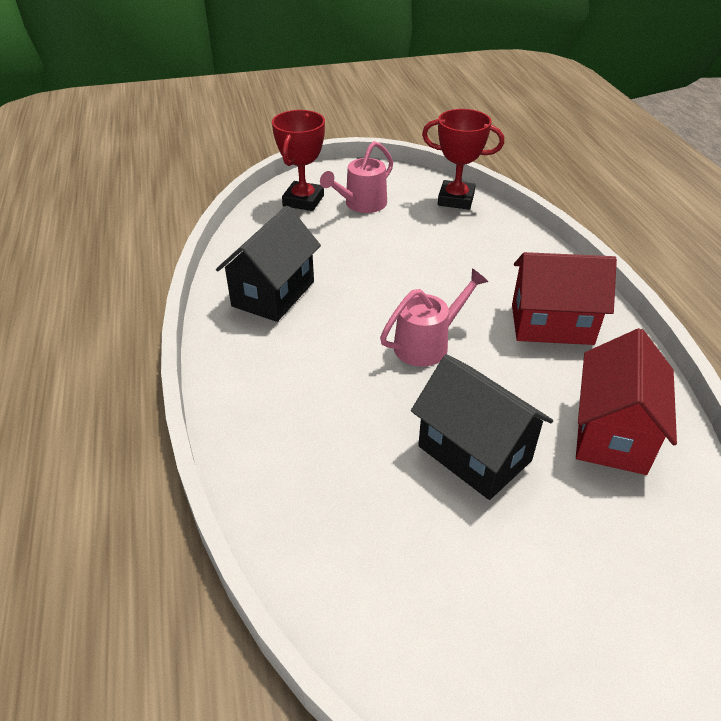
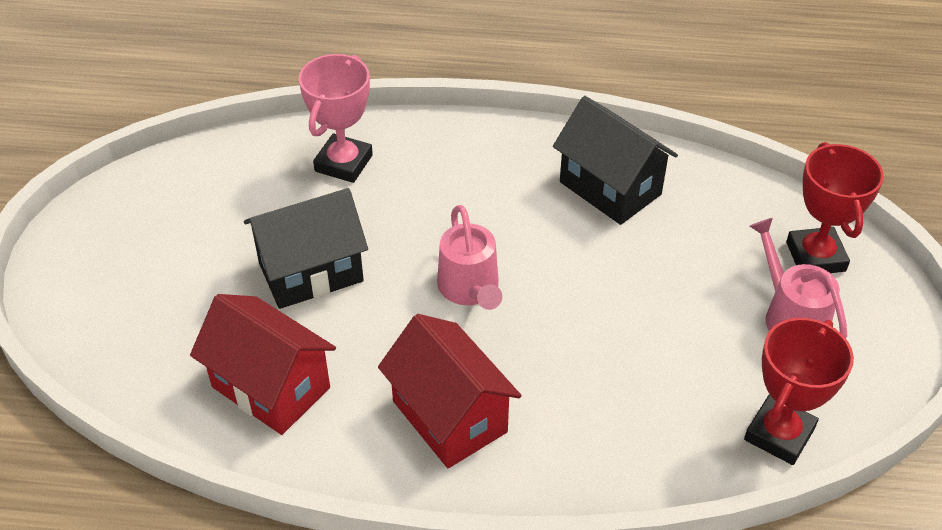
camera: 110 degrees right, 5 degrees up
red trophy [272,110,325,211] -> red trophy turned 45 degrees clockwise [786,142,884,273]
red house [512,252,617,345] -> red house turned 60 degrees counterclockwise [378,314,522,468]
none -> pink trophy [299,54,373,183]

